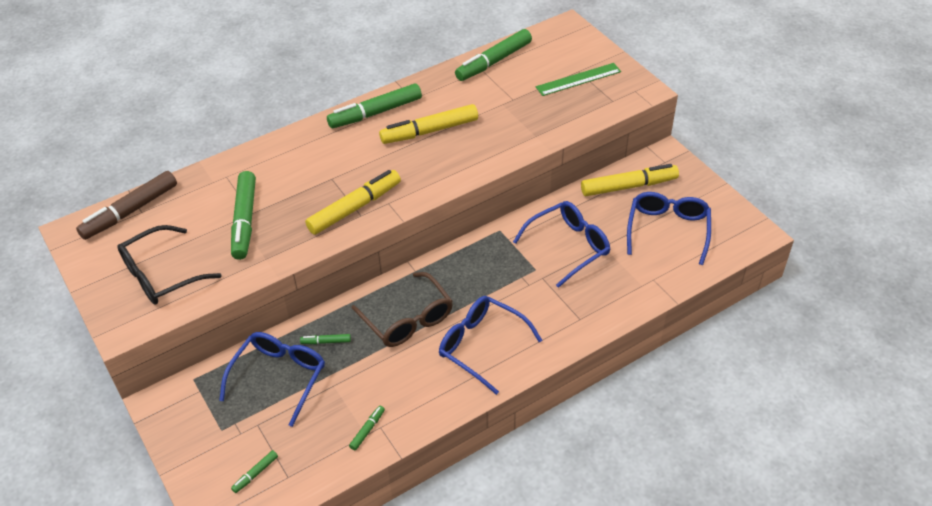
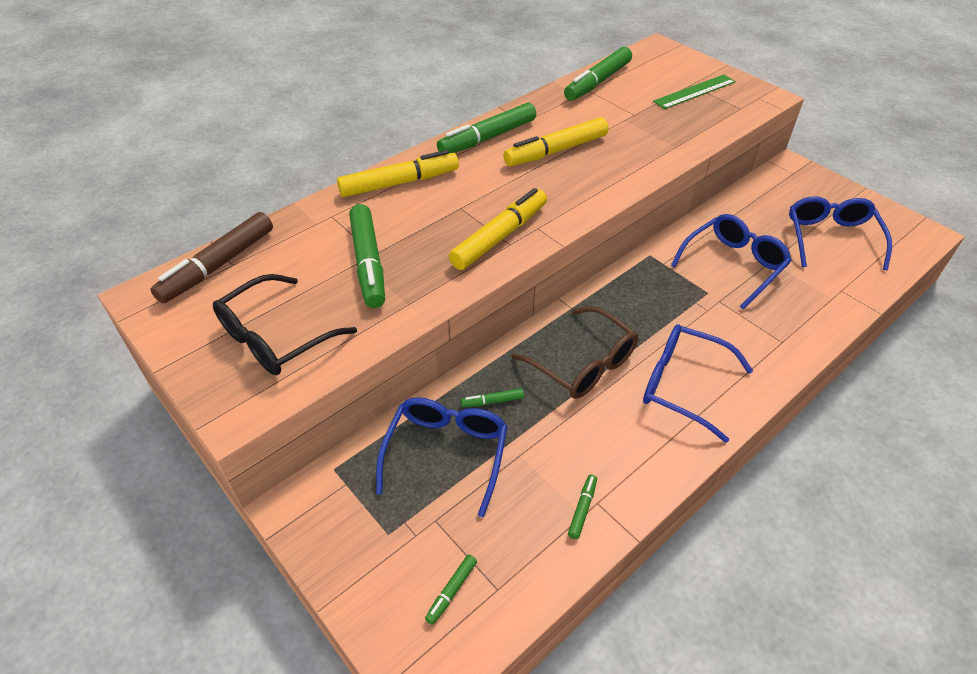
camera: 10 degrees left, 0 degrees up
yellow marker [581,164,679,196] -> yellow marker moved to [337,150,459,197]

